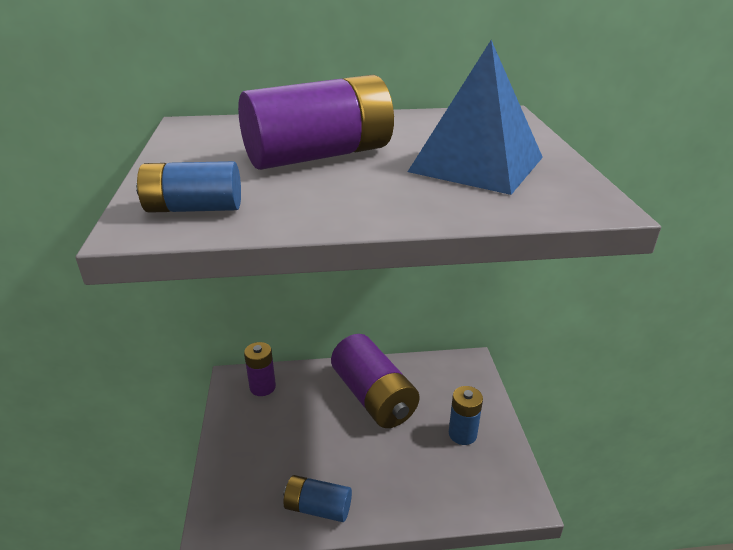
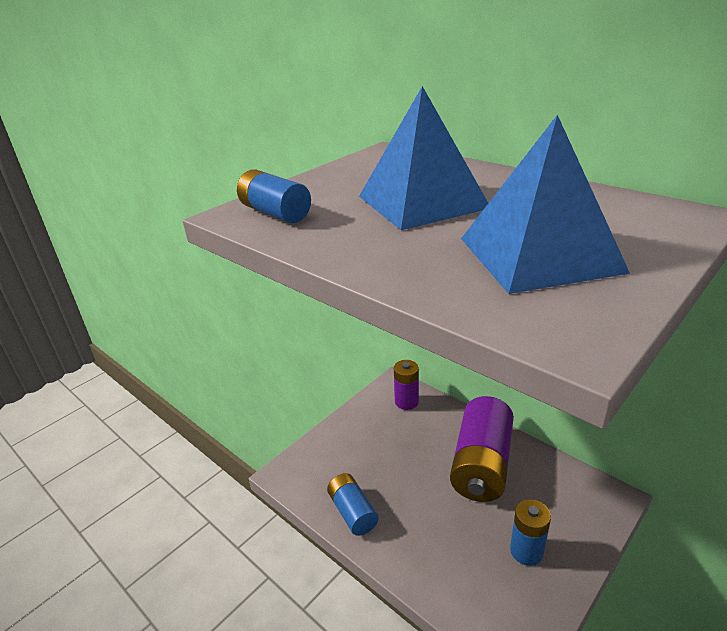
camera: 50 degrees right, 0 degrees up
purple battery [238,75,394,170] -> blue pyramid [359,86,488,230]

